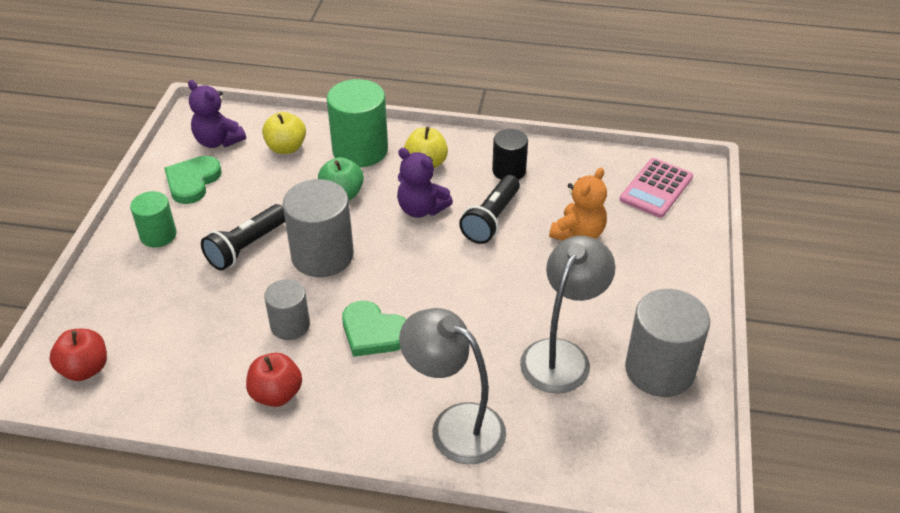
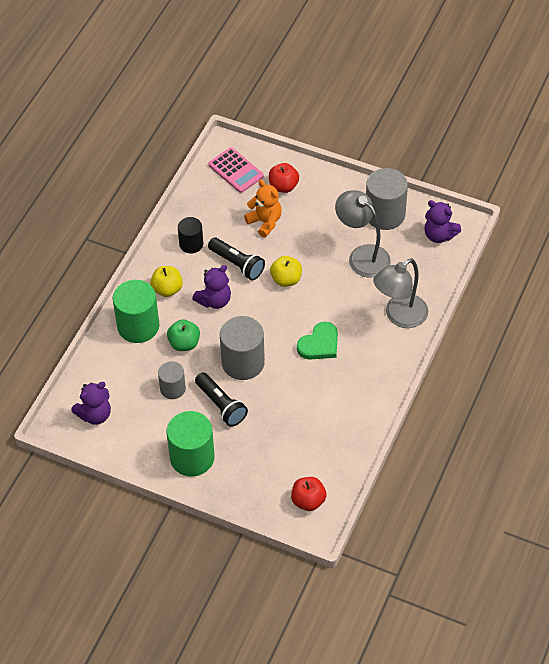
camera: 75 degrees left, 10 degrees up
green cylinder [130,191,177,247] -> green cylinder [166,411,215,477], size x1.69
green heart [164,156,222,204] -> none
red apple [246,353,302,407] -> red apple moved to [269,163,299,193]
yellow apple [262,112,306,154] -> yellow apple moved to [270,256,302,287]
grey cylinder [264,279,310,340] -> grey cylinder moved to [158,361,186,399]
none -> purple teddy bear [425,200,461,243]

